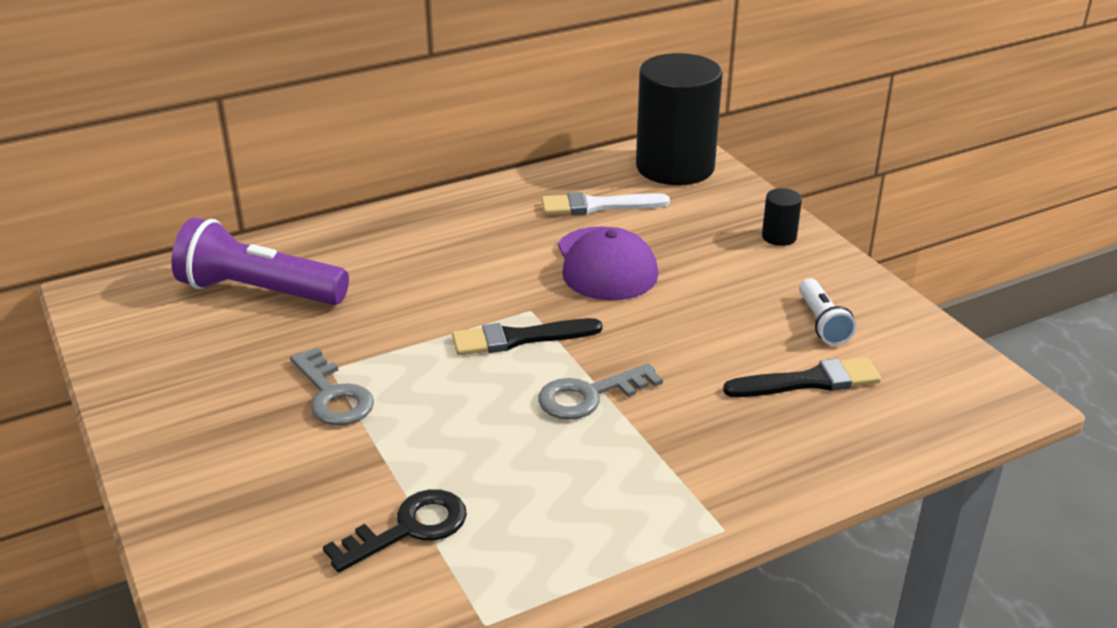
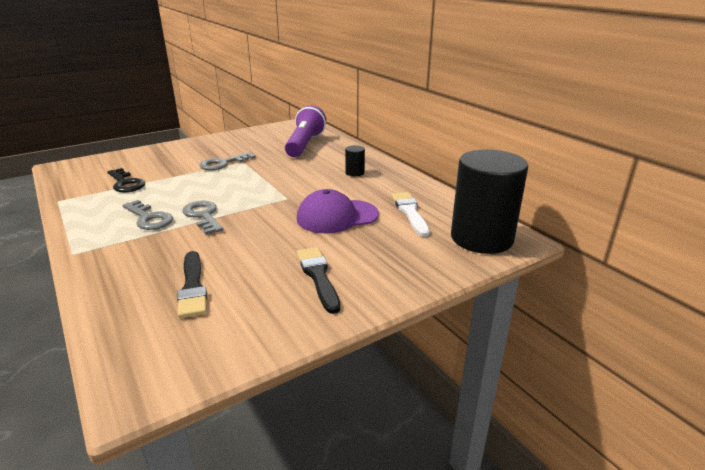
camera: 85 degrees right, 5 degrees down
black brush [452,318,603,355] -> black brush moved to [297,247,340,314]
black cylinder [762,188,802,246] -> black cylinder moved to [345,145,365,176]
white flashlight [799,278,856,345] -> none
none -> grey key [123,200,173,230]

